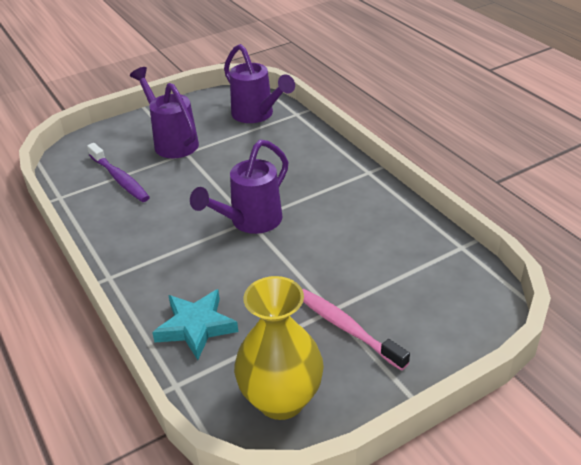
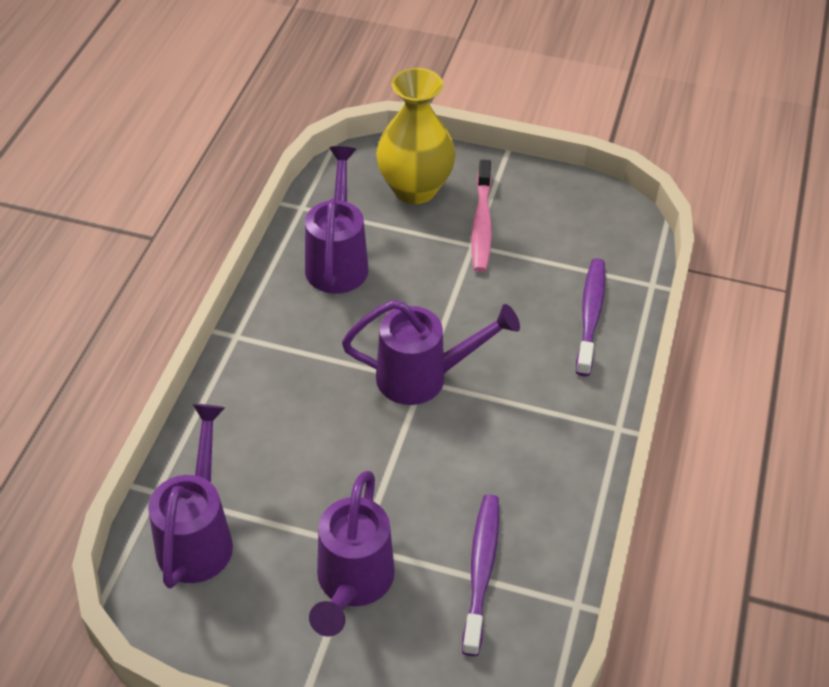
camera: 135 degrees left, 10 degrees up
turquoise star [152,289,238,360] -> purple toothbrush [576,258,606,377]
yellow vase [234,276,324,420] -> yellow vase moved to [376,68,456,204]
none -> purple watering can [305,146,369,294]

